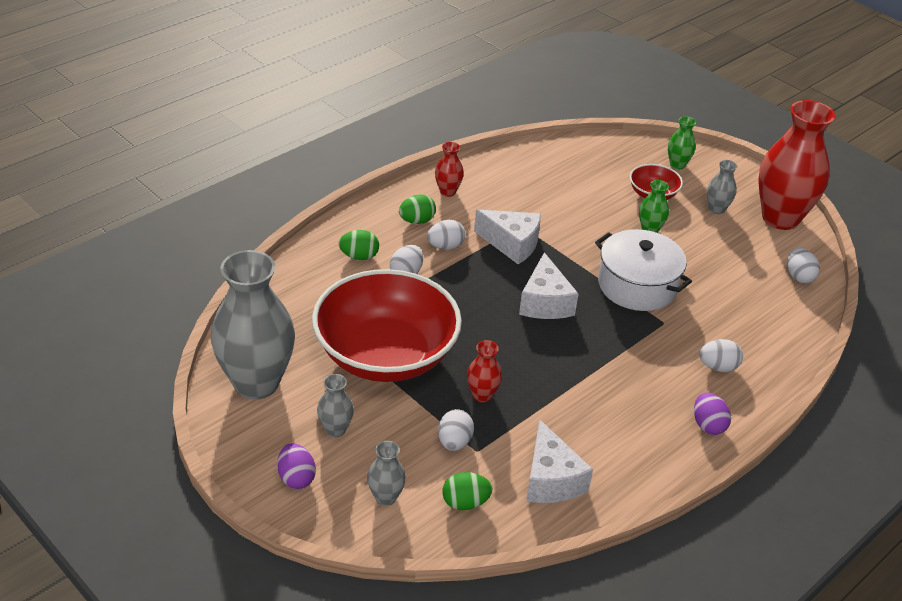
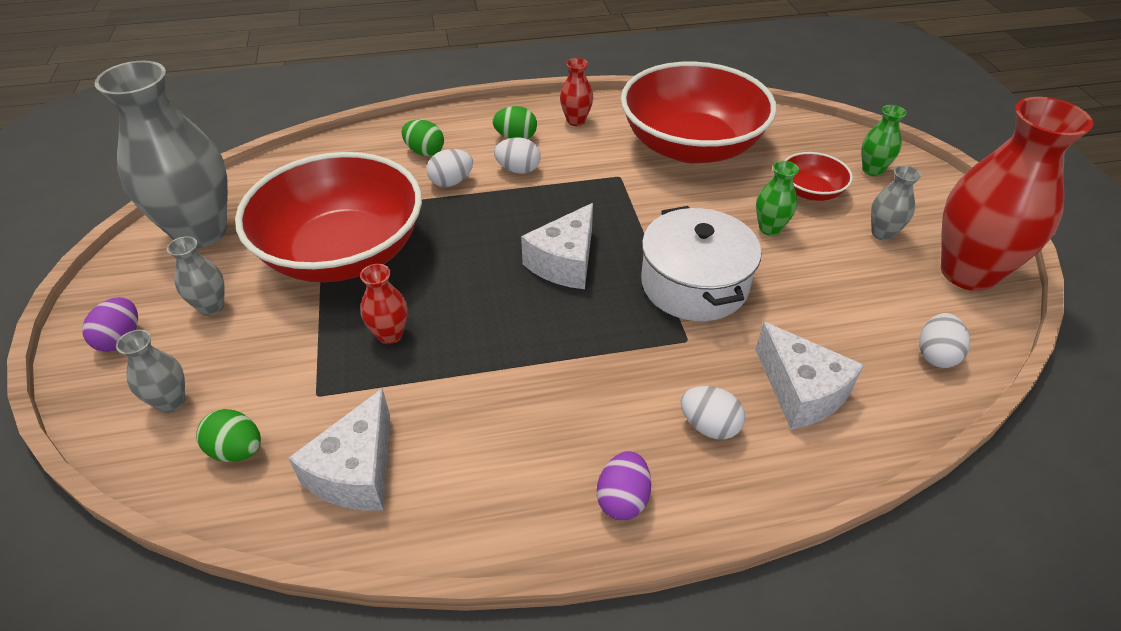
camera: 35 degrees right, 5 degrees up
white egg [438,409,474,451] -> none
white cheese [474,210,541,264] -> white cheese moved to [755,322,864,430]
none -> red bowl [621,61,777,163]

